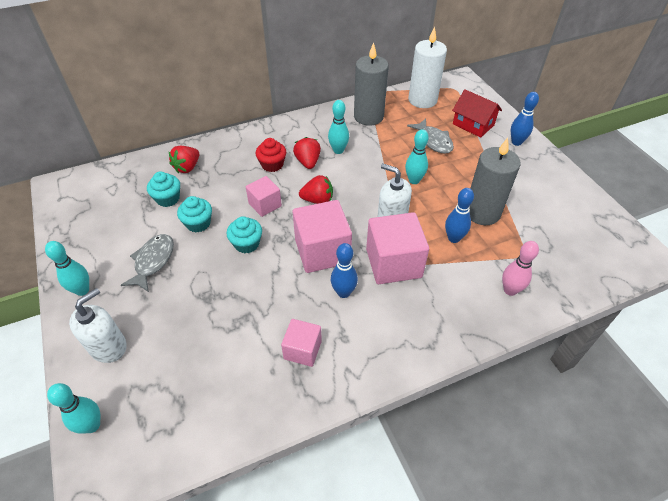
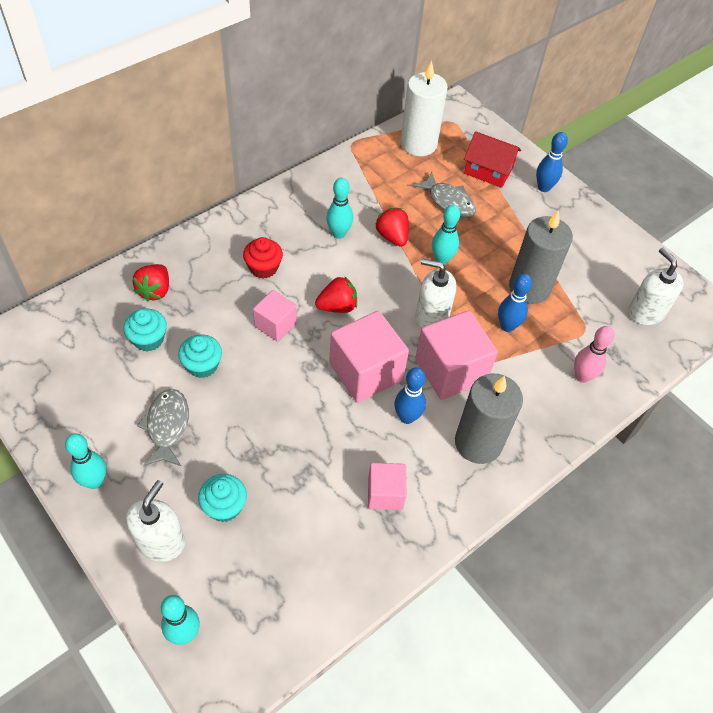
camera: 20 degrees left, 5 degrees up
turquoise cupcake [226,216,262,253] -> turquoise cupcake moved to [198,474,247,522]
red strawberry [293,137,321,169] -> red strawberry moved to [375,208,409,247]
grey candle [354,42,389,126] -> grey candle moved to [455,374,523,464]
none -> white soap dispenser [628,248,684,325]

